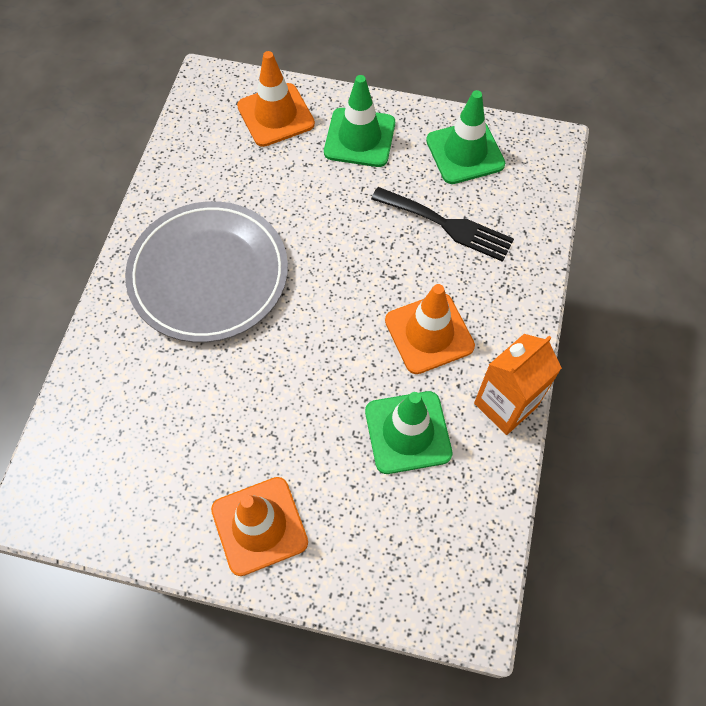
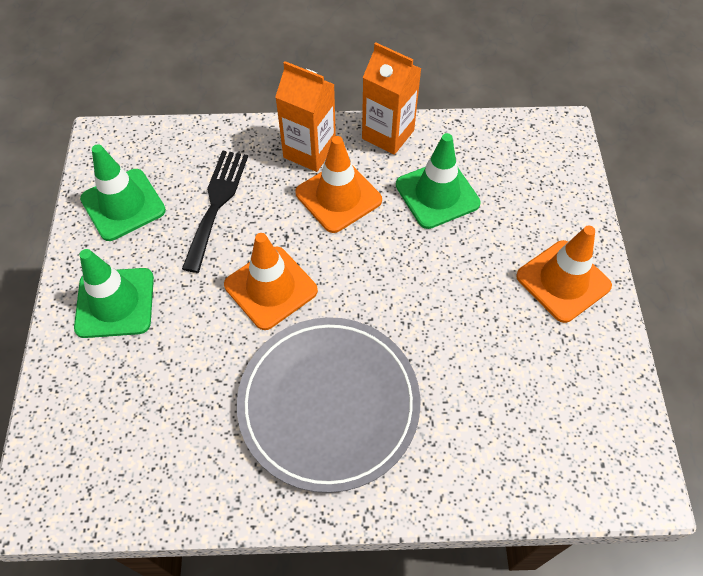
camera: 105 degrees left, 5 degrees down
orange traffic cone [237,51,315,147] -> orange traffic cone moved to [224,233,318,330]
none -> orange carton [275,61,336,172]

